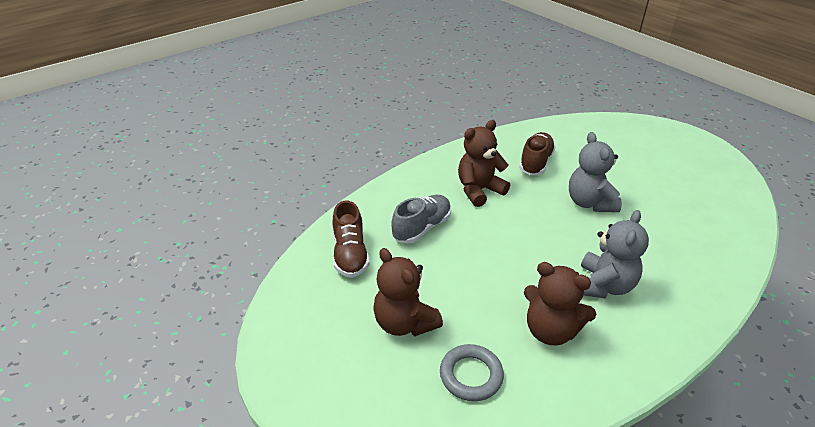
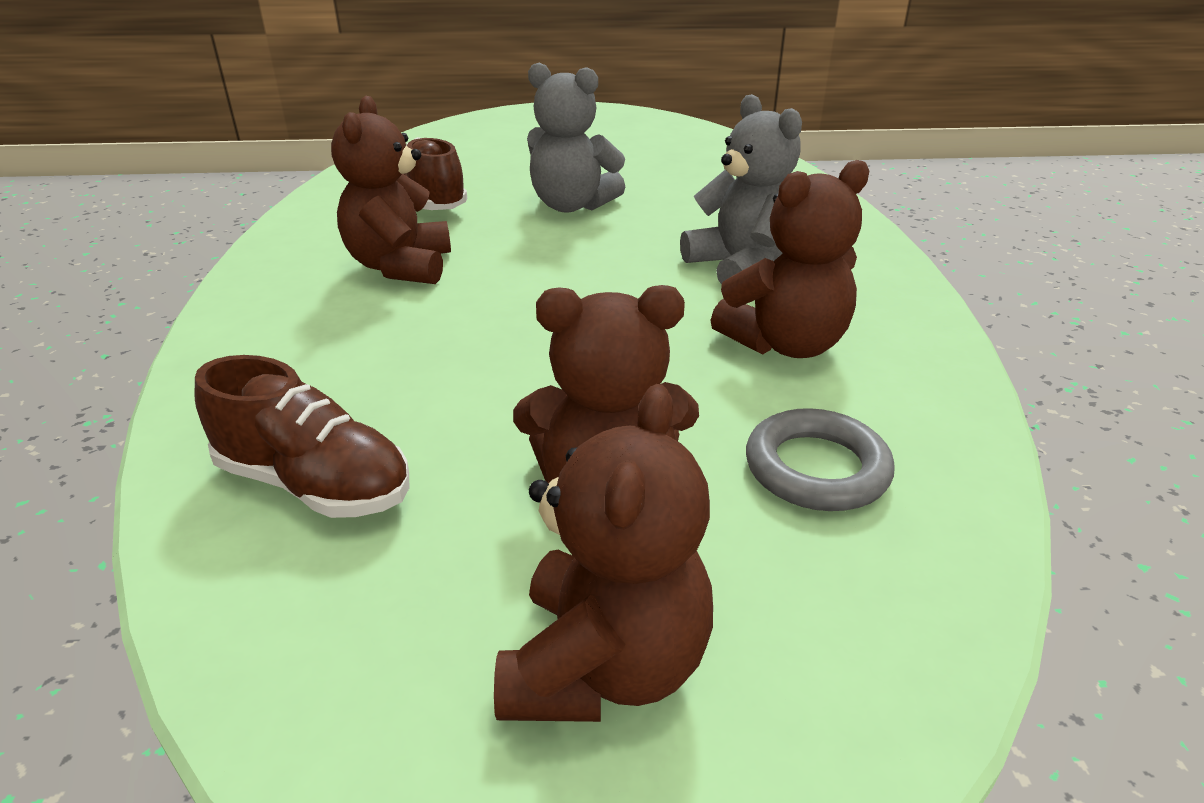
camera: 55 degrees left, 5 degrees down
grey shoe [391,195,451,244] -> none
none -> brown teddy bear [494,384,713,722]

